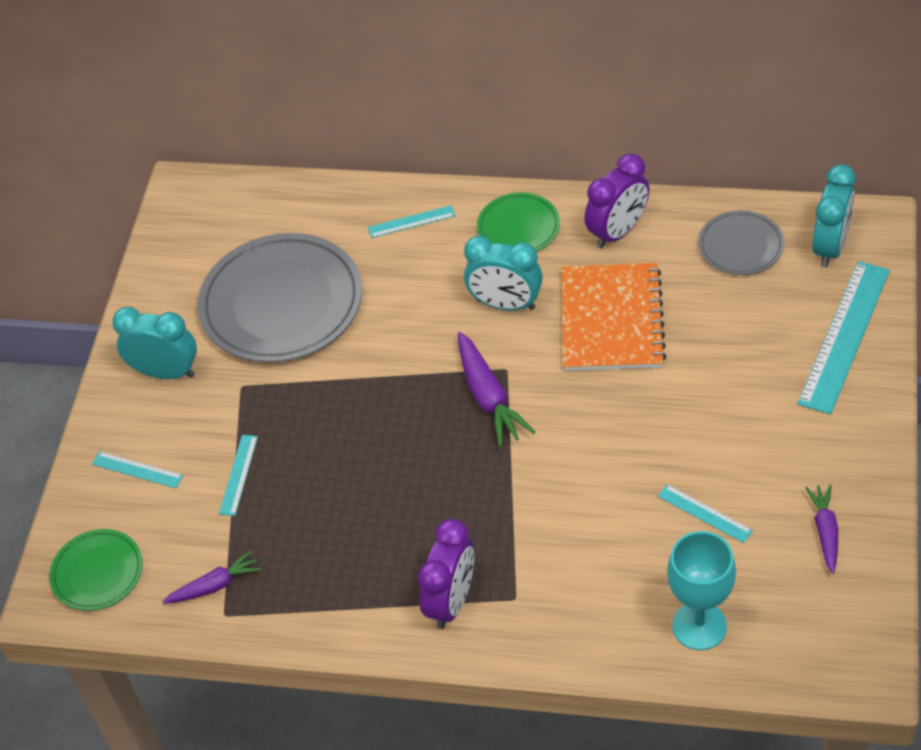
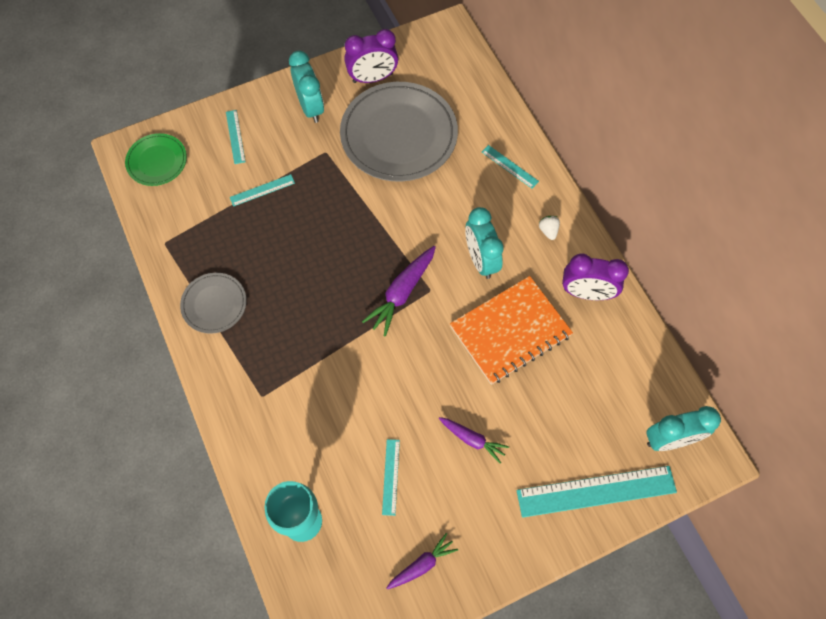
camera: 50 degrees right, 15 degrees up
purple carrot [163,550,262,604] -> purple carrot moved to [438,417,509,463]
purple clock [418,519,474,629] -> purple clock moved to [344,29,398,83]
green plate [477,193,560,252] -> white strawberry [539,216,560,240]
grey plate [698,210,784,275] -> grey plate moved to [180,273,247,334]

